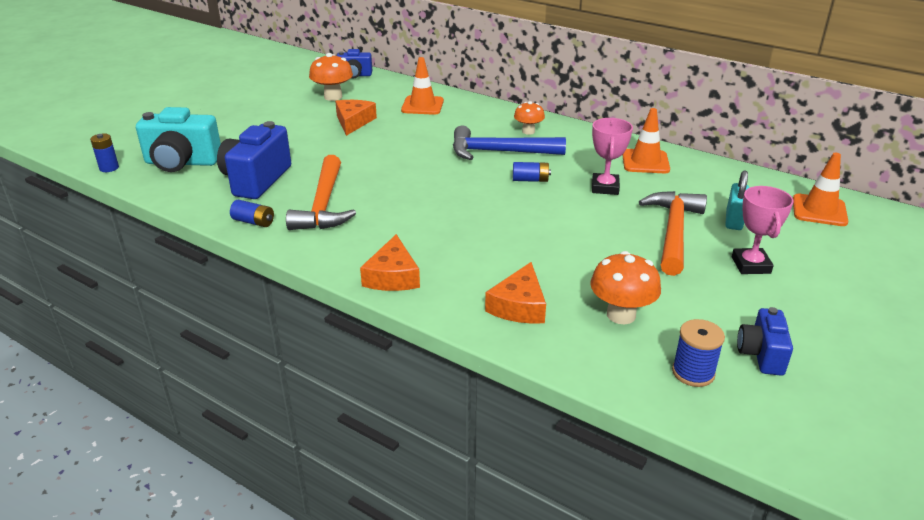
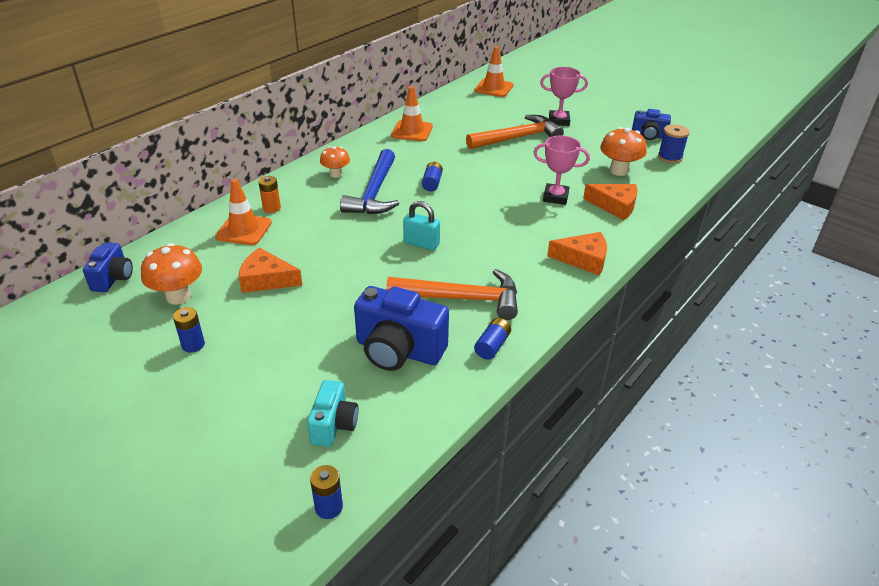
camera: 85 degrees left, 5 degrees up
turquoise camera [136,107,221,172] -> turquoise camera [307,380,359,447], size x0.58
pink trophy [592,118,633,195] -> pink trophy moved to [533,136,590,205]
orange hammer [639,191,707,276] -> orange hammer turned 135 degrees clockwise [466,115,564,149]
turquoise padlock [725,170,749,230] -> turquoise padlock moved to [403,201,440,250]
none -> blue battery [173,307,205,353]
none -> orange battery [258,176,281,213]

